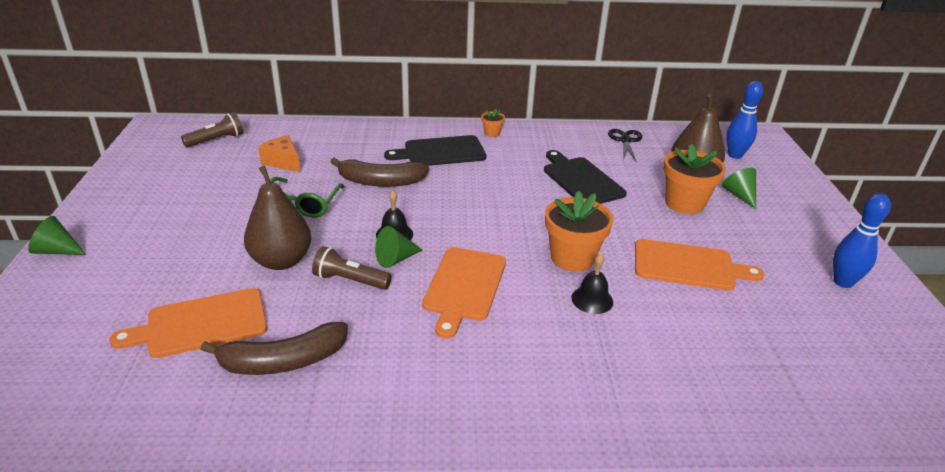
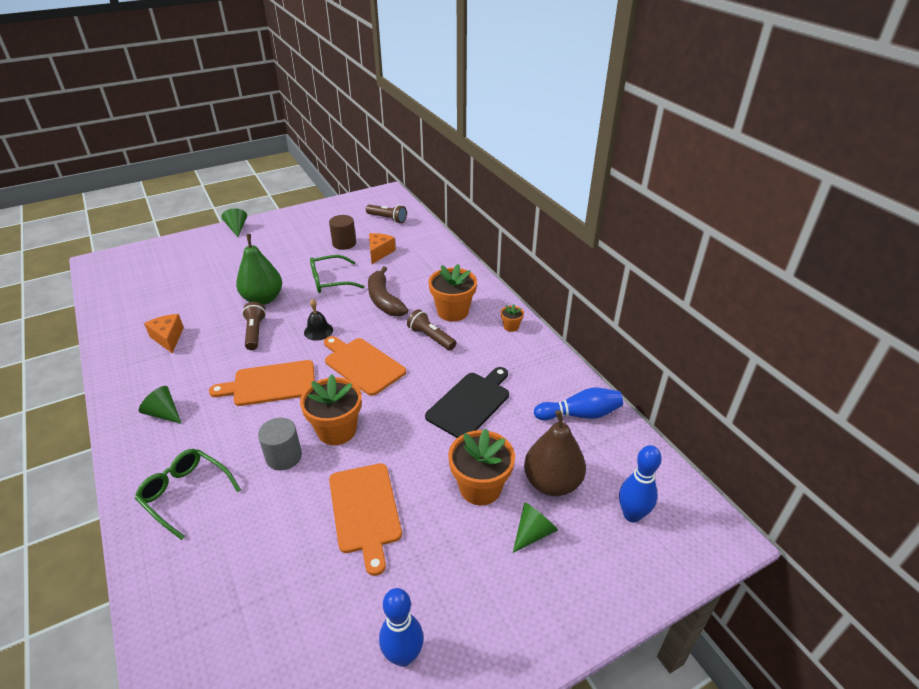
camera: 65 degrees right, 5 degrees up
orange cutting board [109,288,267,358] -> orange cutting board moved to [324,336,406,396]
brown banana [200,322,348,375] -> orange cheese [144,314,184,353]
brown pear [244,166,312,270] -> green pear [236,234,282,305]
green cone [375,226,422,268] -> green cone moved to [139,386,182,424]
black cutting board [384,135,486,166] -> orange flower pot [428,264,477,322]
black bell [571,254,613,314] -> grey cylinder [258,418,302,470]
black scissors [608,129,642,163] -> blue bowling pin [534,388,623,421]
none -> green glasses [135,449,241,540]
none -> brown cylinder [329,215,356,250]
none -> brown flashlight [407,309,456,350]

